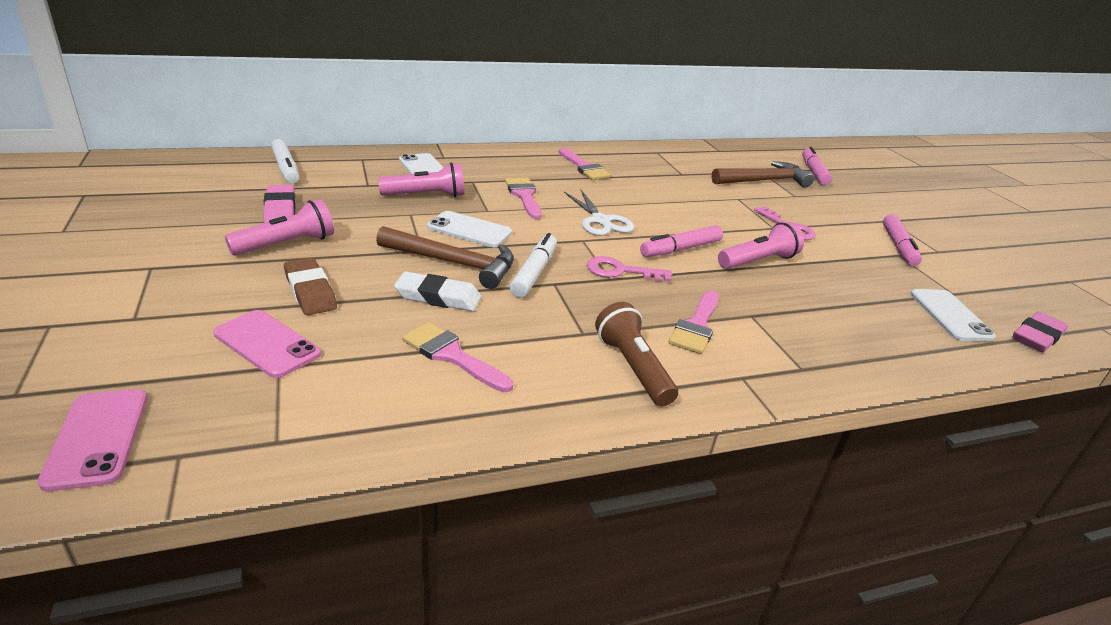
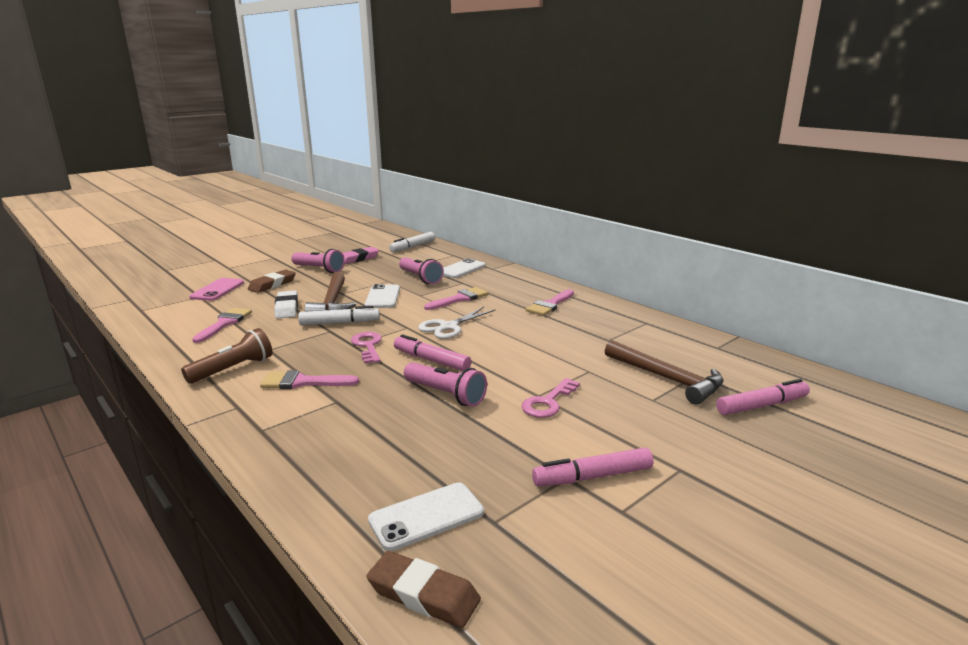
camera: 70 degrees right, 10 degrees down
pink phone [37,389,147,491] -> none
pink eraser [1013,312,1068,352] -> brown eraser [367,551,481,628]

